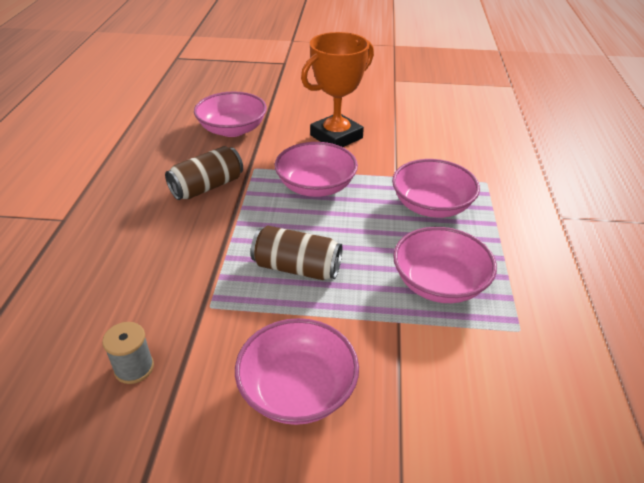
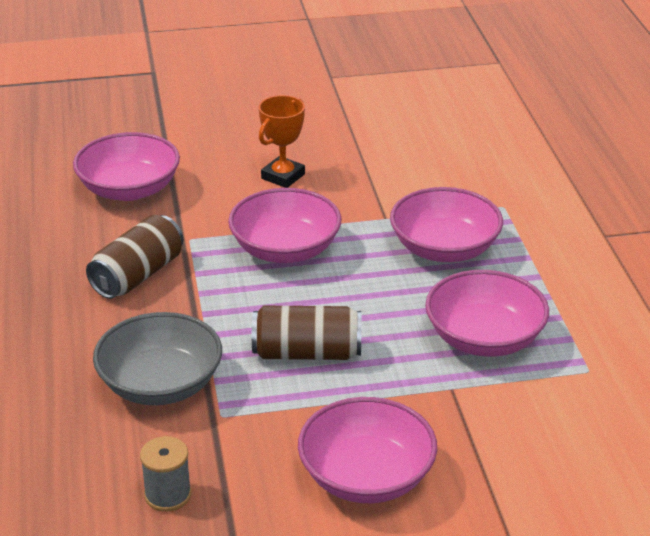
camera: 15 degrees left, 5 degrees down
orange trophy [301,32,374,147] -> orange trophy [259,95,305,188], size x0.58
none -> grey bowl [93,312,222,405]

